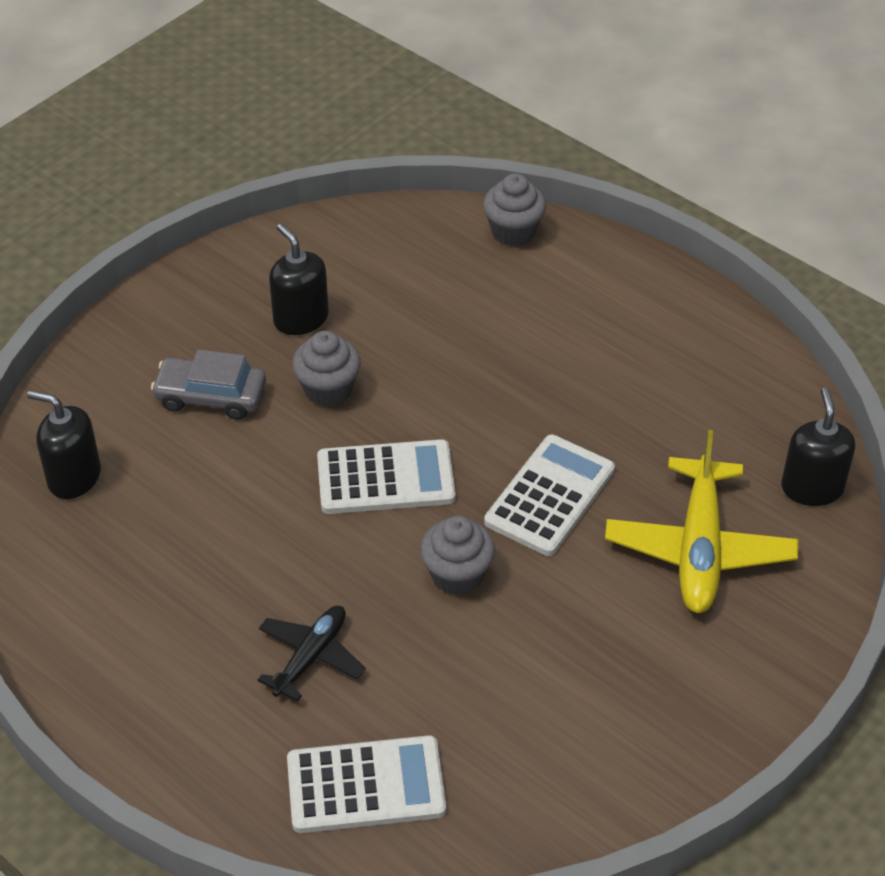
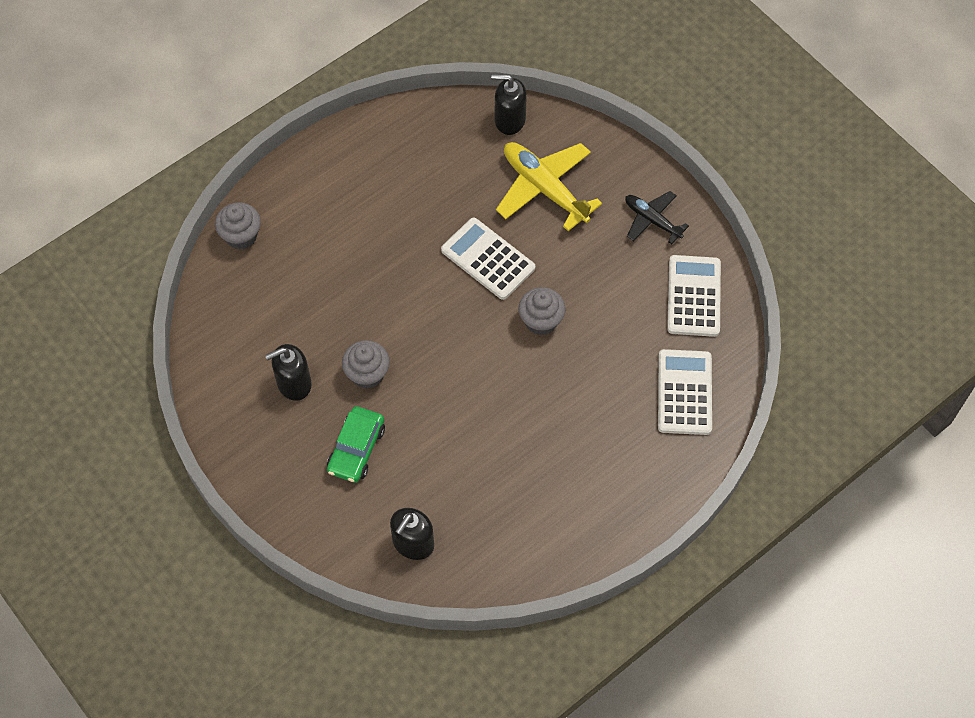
camera: 80 degrees left, 15 degrees up
grey car [151,349,266,420] -> green car [327,406,385,483]
black plane [258,606,366,702] -> black plane moved to [625,191,689,244]
white calculator [317,439,456,514] -> white calculator moved to [667,255,721,337]
yellow plane [605,430,798,613] -> yellow plane turned 150 degrees counterclockwise [496,142,602,231]

